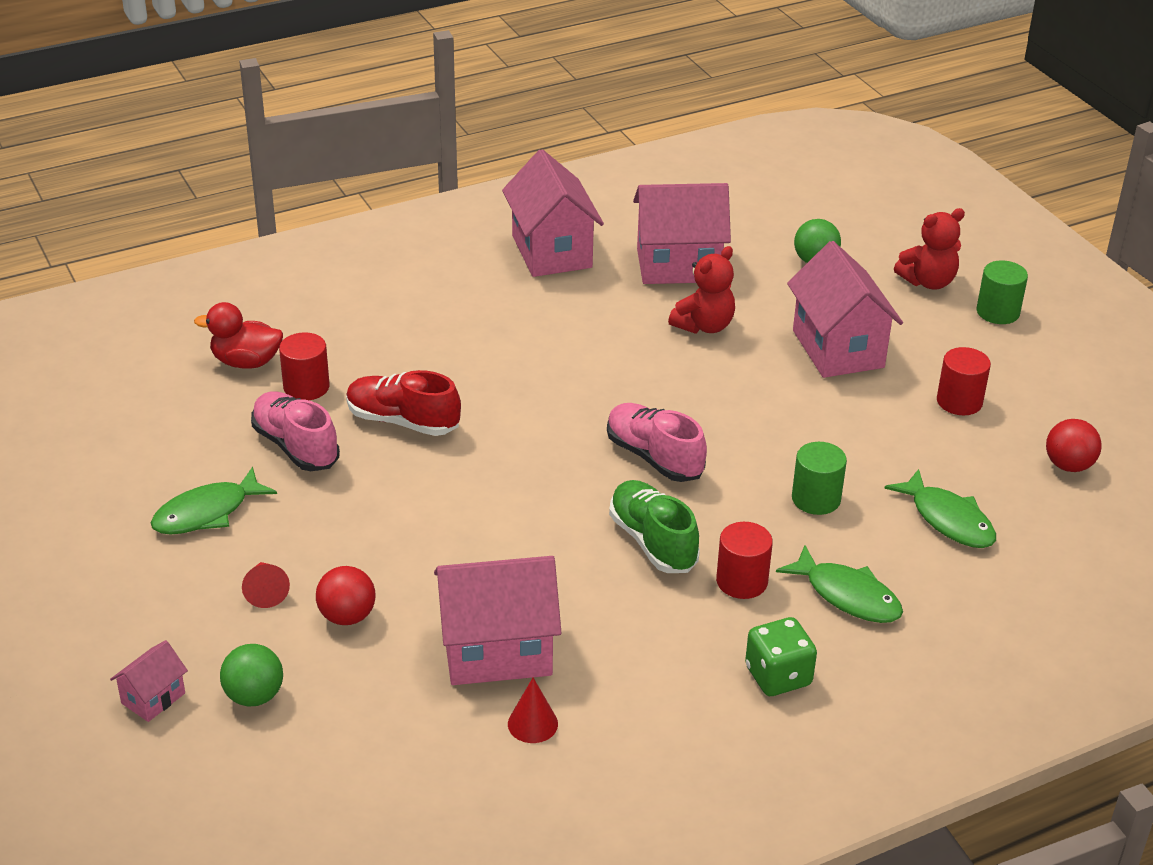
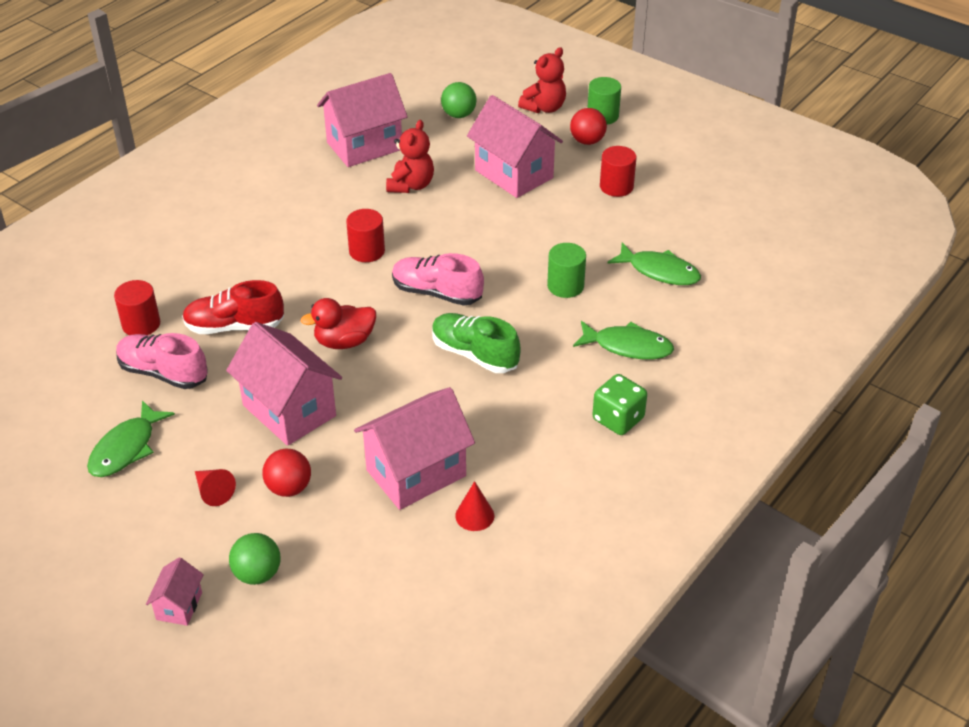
camera: 25 degrees left, 5 degrees up
red duck [194,302,283,369] -> red duck moved to [301,298,376,349]
pink house [502,149,604,277] -> pink house moved to [226,322,342,446]
red cylinder [716,522,773,599] -> red cylinder moved to [346,209,385,262]
red ball [1046,419,1101,472] -> red ball moved to [570,108,607,145]

